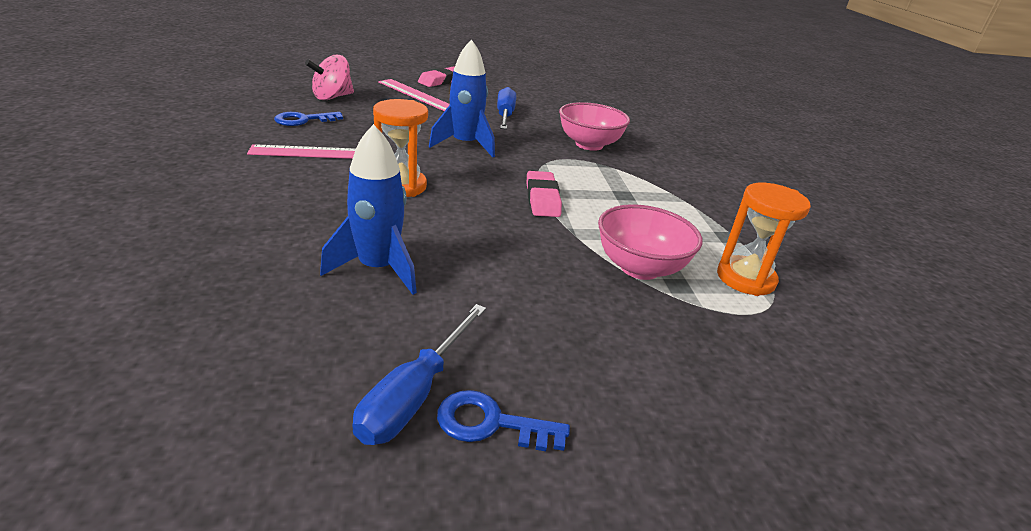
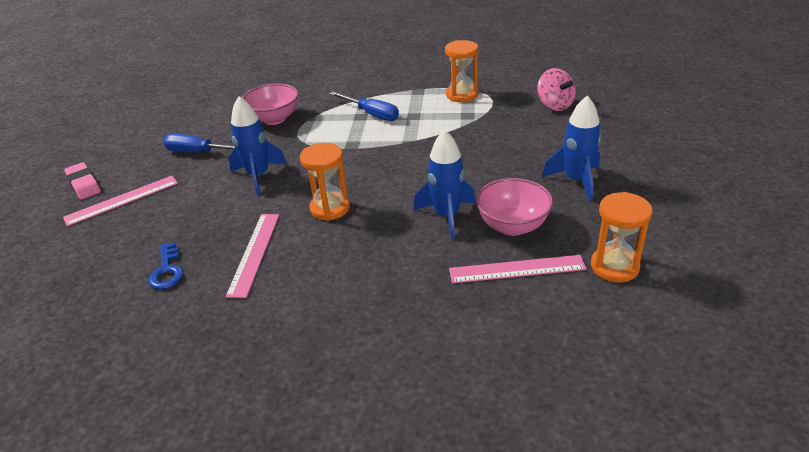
camera: 70 degrees left, 5 degrees up
pink spinning top [305,55,354,100] -> pink spinning top moved to [537,68,576,111]
blue screwdriver [352,304,486,445] -> blue screwdriver moved to [330,92,399,121]
blue key [437,390,570,451] -> blue rocket [542,95,601,201]
pink eraser [527,171,562,217] -> none
pink bowl [598,204,703,280] -> pink bowl moved to [476,178,553,236]
none -> pink ruler [449,255,587,283]
none -> orange hourglass [591,192,653,282]

